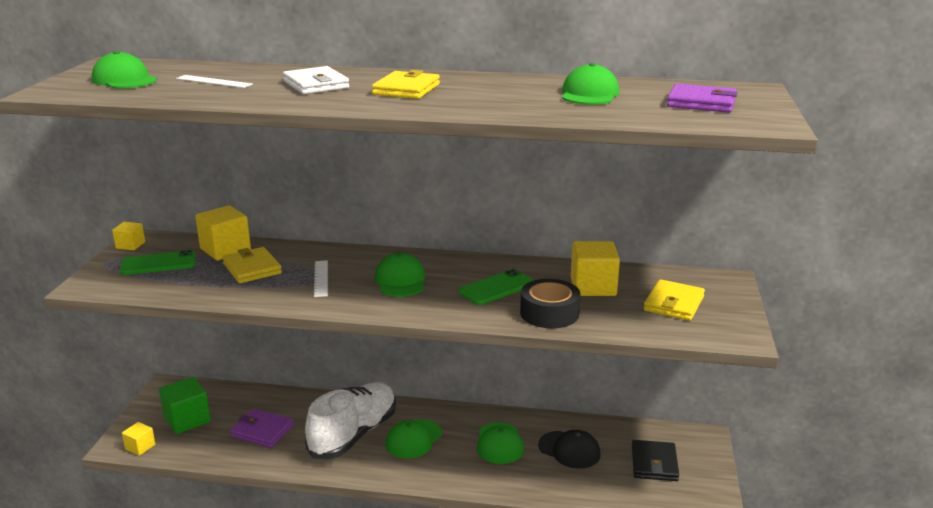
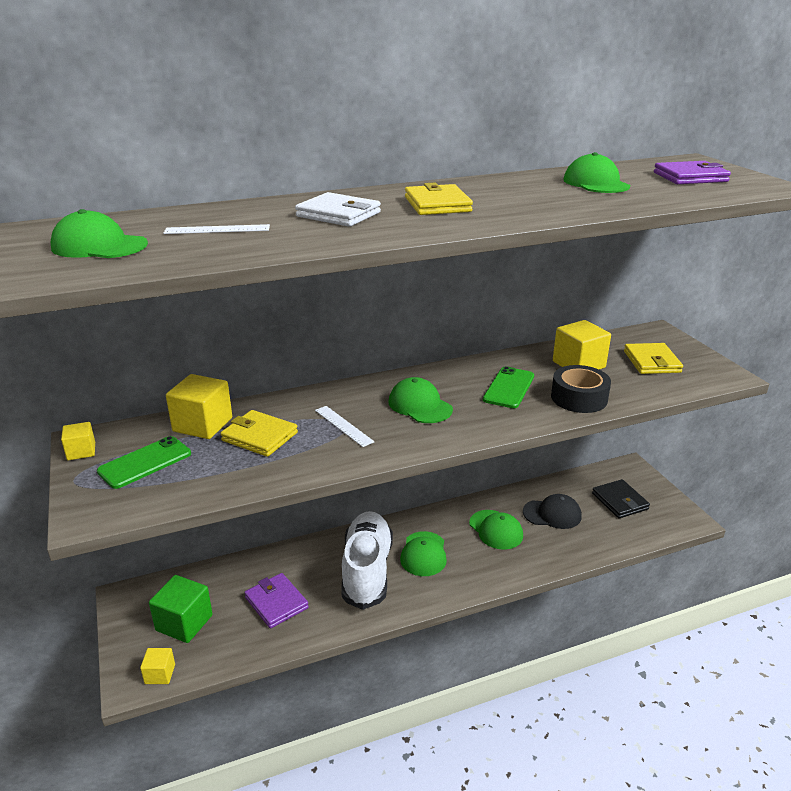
camera: 30 degrees left, 5 degrees up
purple wallet [230,409,294,448] -> purple wallet turned 60 degrees clockwise [244,573,309,628]

